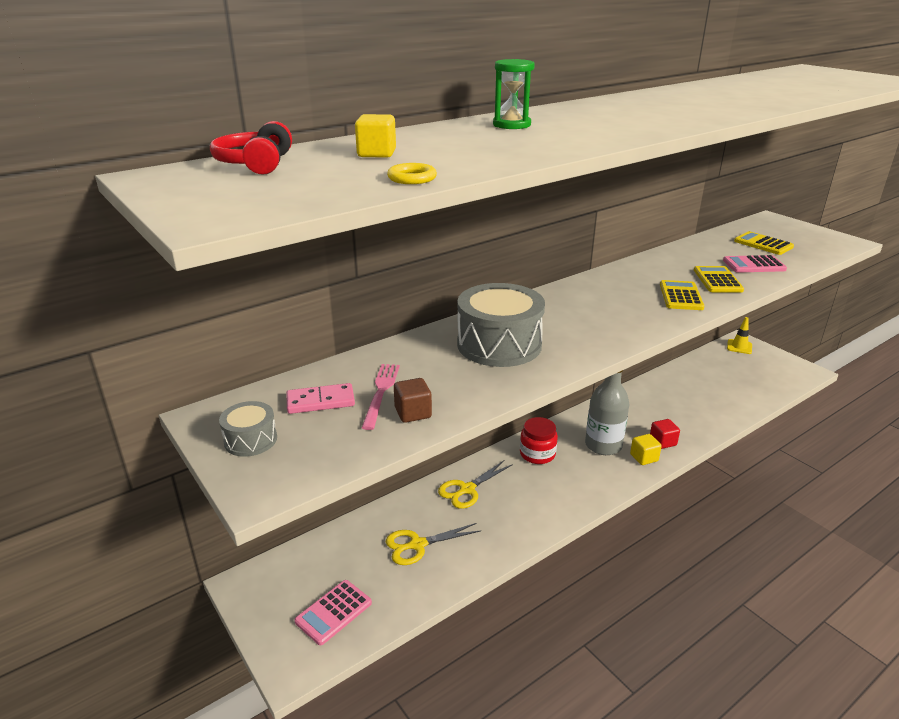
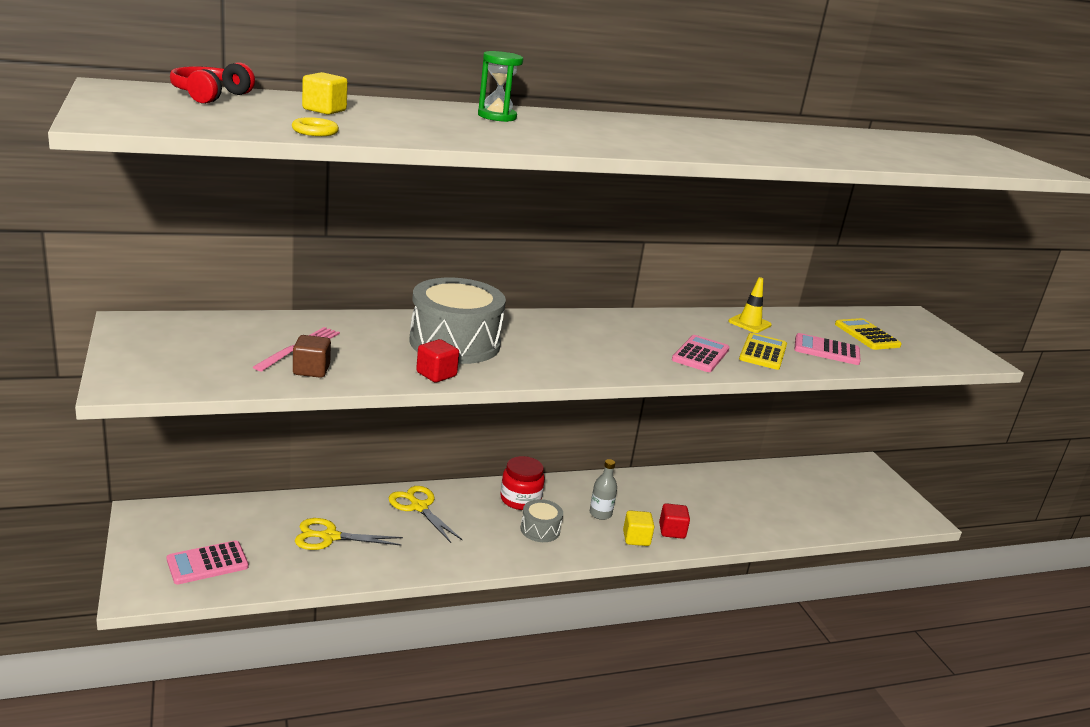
camera: 15 degrees right, 5 degrees down
grey drum [219,401,277,457] -> grey drum moved to [520,499,563,542]
pink domino [286,383,355,414] -> none
yellow scissors [438,460,513,509] -> yellow scissors turned 75 degrees clockwise [389,486,463,543]
grey bottle [585,370,629,455] -> grey bottle [590,459,617,520], size x0.53
yellow calculator [660,280,705,310] -> pink calculator [672,335,729,372]
yellow traffic cone [727,317,752,354] -> yellow traffic cone moved to [728,277,772,333]
none -> red cube [416,339,459,382]

